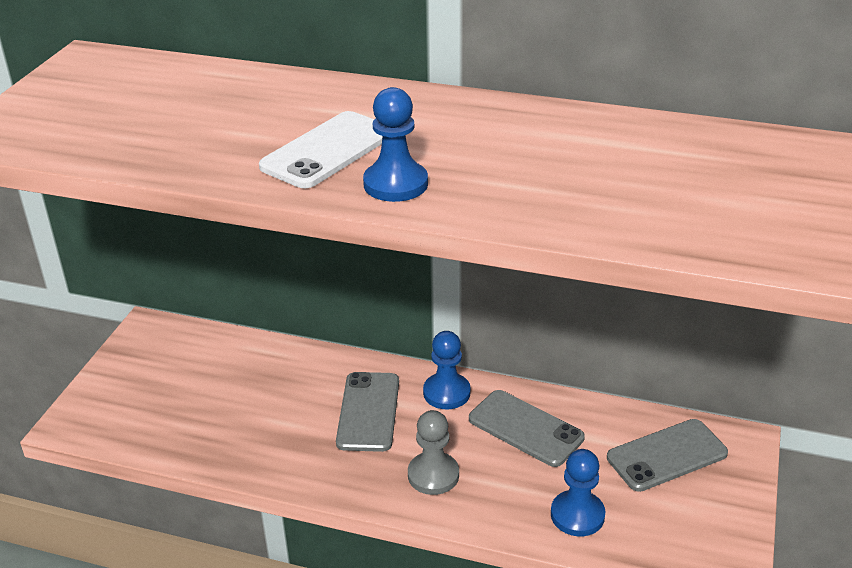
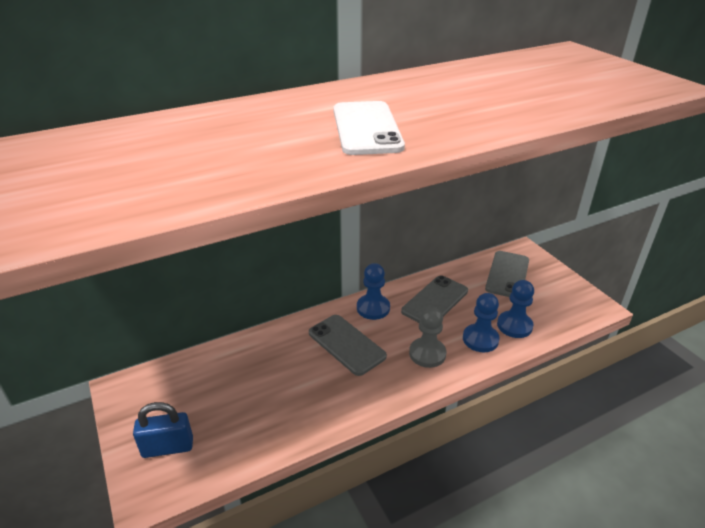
camera: 45 degrees left, 0 degrees up
blue pawn [363,87,428,202] -> blue pawn moved to [463,293,500,352]
grey phone [469,390,585,467] -> grey phone turned 45 degrees counterclockwise [401,275,468,323]
none -> blue padlock [133,402,193,458]

